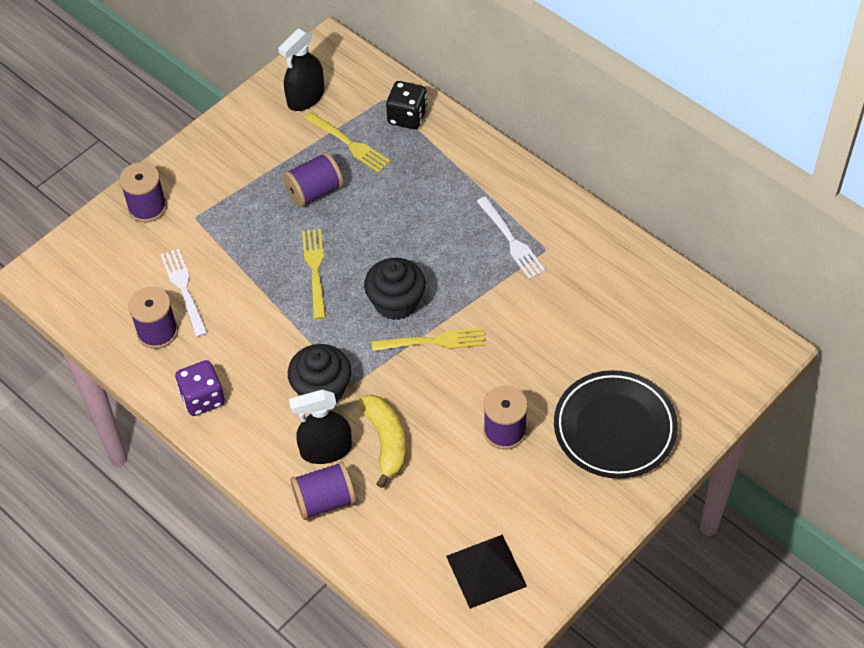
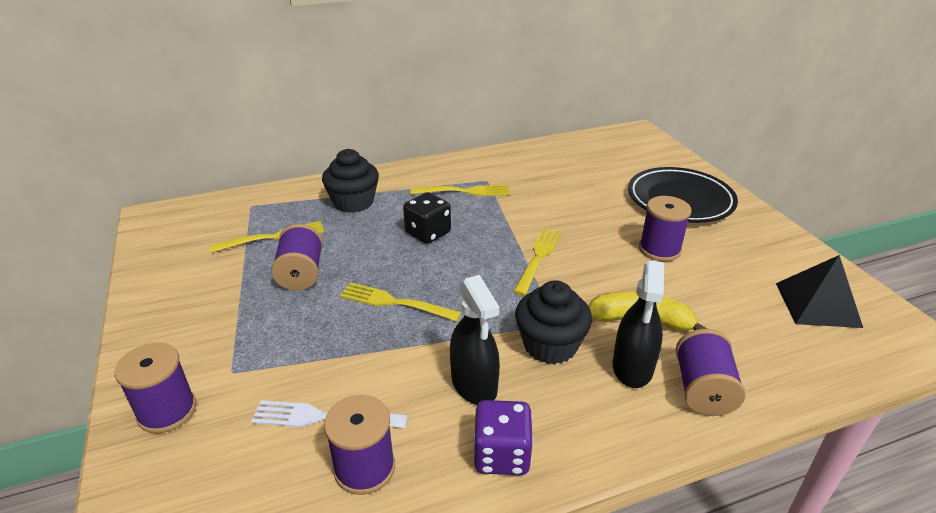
camera: 65 degrees left, 20 degrees down
black spray bottle [278,28,324,111] -> black spray bottle moved to [450,275,500,405]
black cupcake [364,258,426,320] -> black cupcake moved to [322,149,379,213]
black dice [386,81,427,129] -> black dice moved to [403,192,451,244]
white fork [476,196,546,279] -> yellow fork [411,185,510,196]

